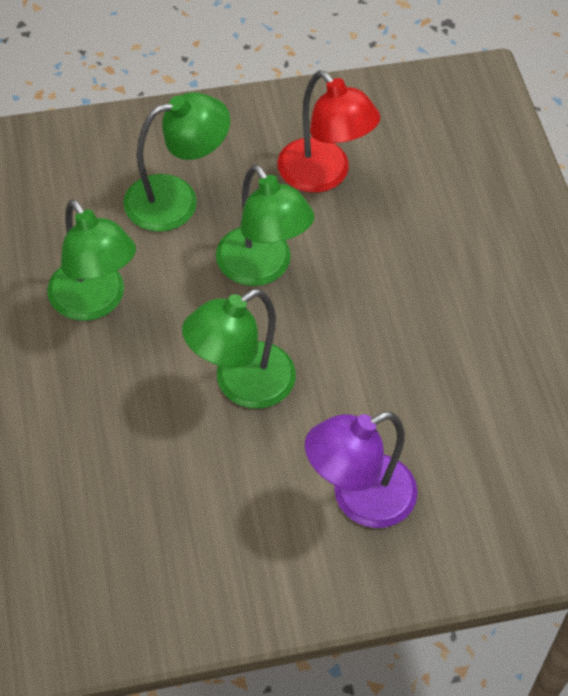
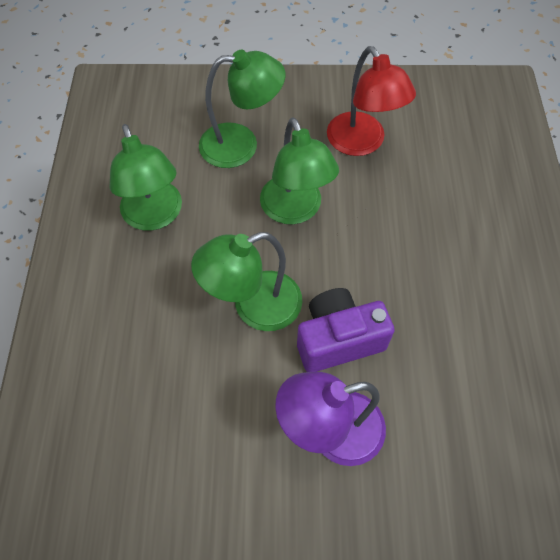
camera: 15 degrees right, 5 degrees up
none -> purple camera [297,288,395,372]

